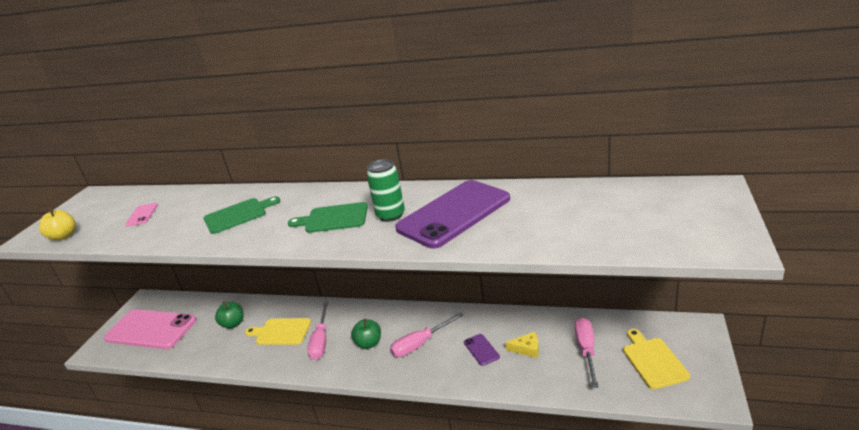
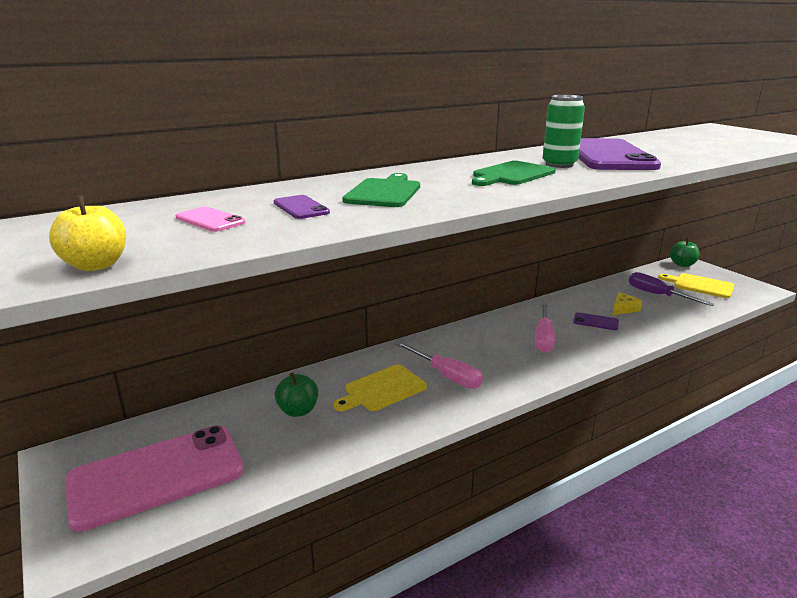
camera: 50 degrees left, 5 degrees down
green apple [351,319,381,349] -> green apple moved to [670,238,699,267]
pink screwdriver [575,317,599,388] -> purple screwdriver [629,272,715,306]
none -> purple phone [274,195,330,219]

